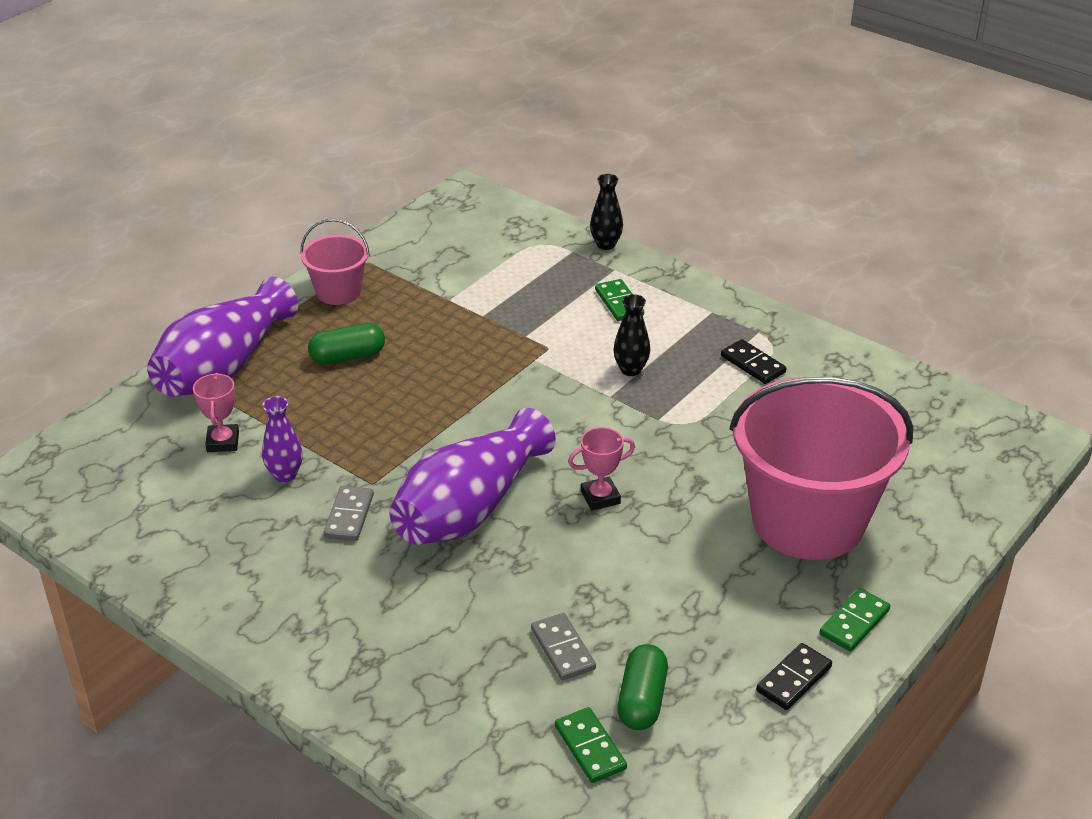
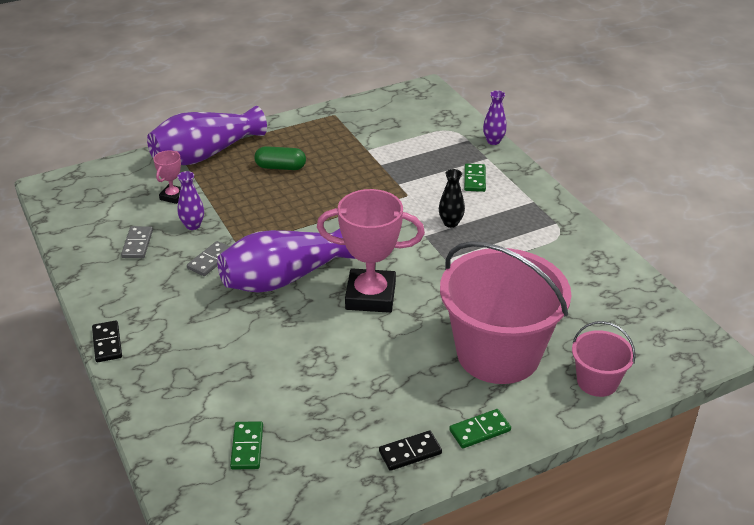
camera: 25 degrees right, 0 degrees up
pink bucket [300,219,370,305] -> pink bucket moved to [572,321,636,397]
grey domino [531,613,596,680] -> grey domino moved to [121,226,153,258]
pink trophy [568,427,635,511] -> pink trophy [317,189,425,313], size x2.09
black vase [590,174,623,250] -> purple vase [483,91,507,145]
green capsule [617,644,668,730] -> none
black domino [721,339,786,384] -> black domino moved to [92,320,122,362]

